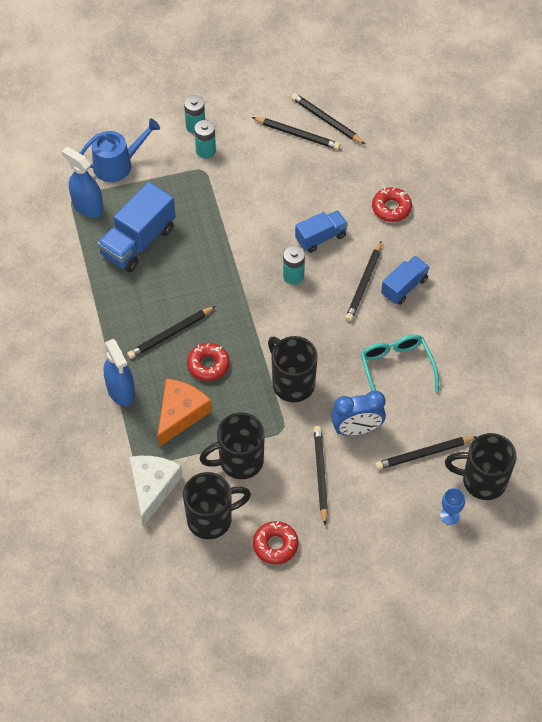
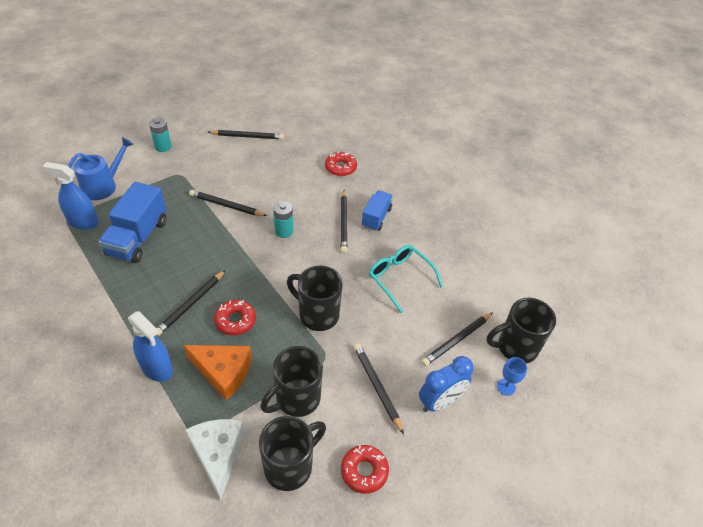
camera: 25 degrees left, 10 degrees down
orange cheese [157,379,212,447] -> orange cheese turned 105 degrees clockwise [184,345,252,400]
turquoise battery [194,120,216,159] -> none
black pencil [291,93,365,144] -> black pencil moved to [189,190,267,216]
blue truck [295,210,348,253] -> none
blue clock [331,391,386,436] -> blue clock moved to [419,356,474,412]

